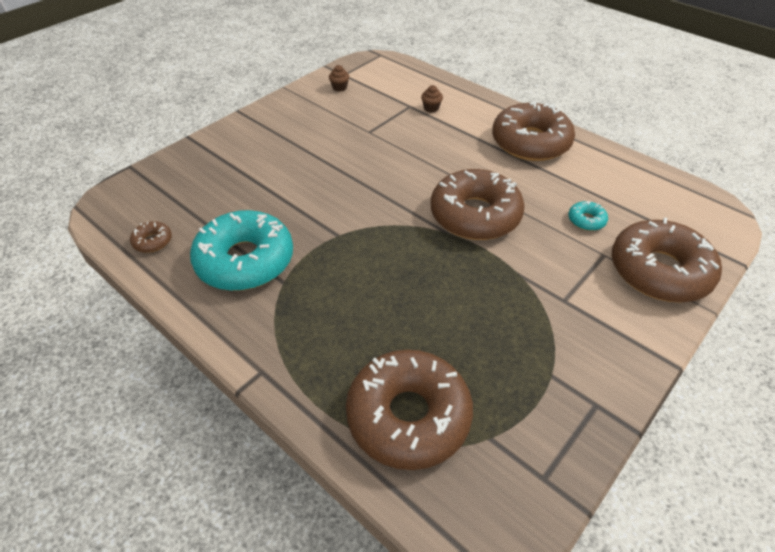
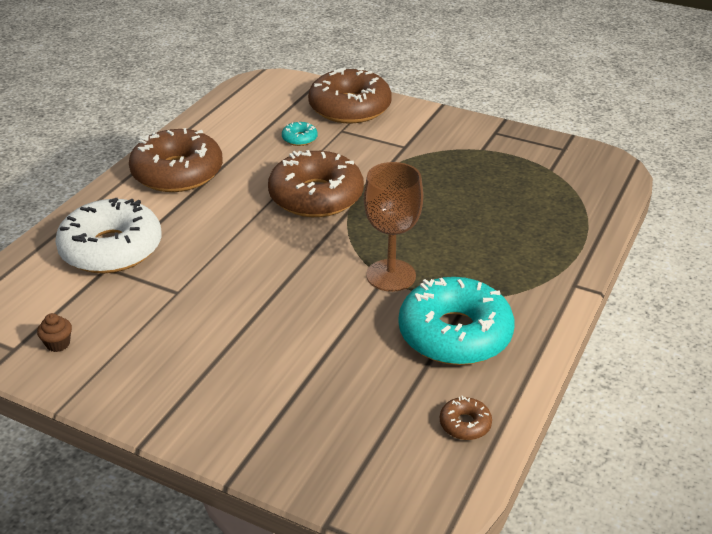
camera: 105 degrees left, 10 degrees down
brown donut [346,350,473,470] -> none
brown cupcake [421,85,443,113] -> white donut [55,198,161,273]
none -> brown goblet [364,162,423,292]

